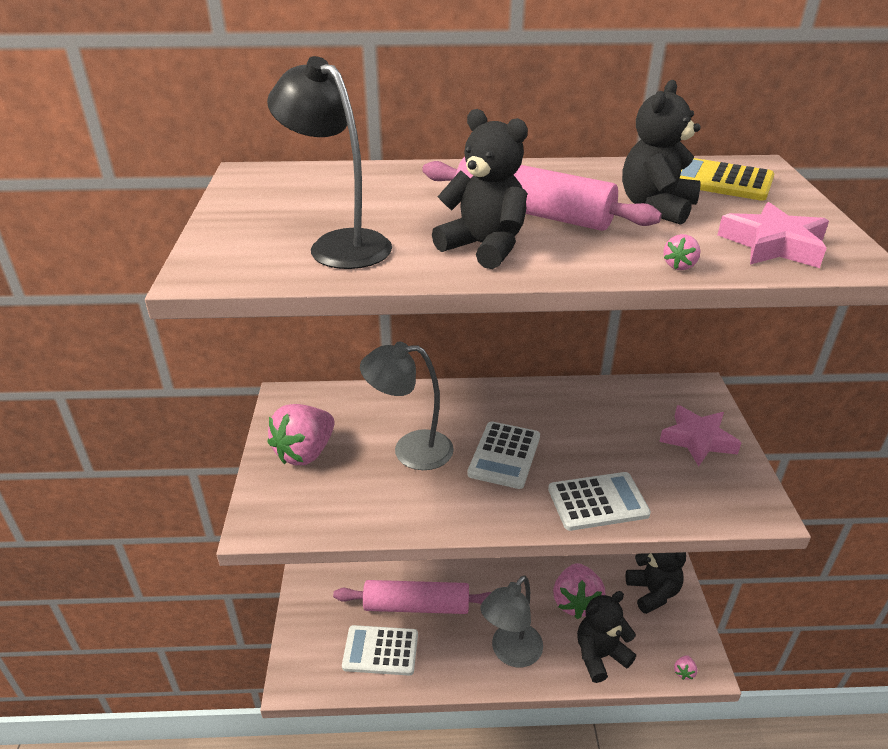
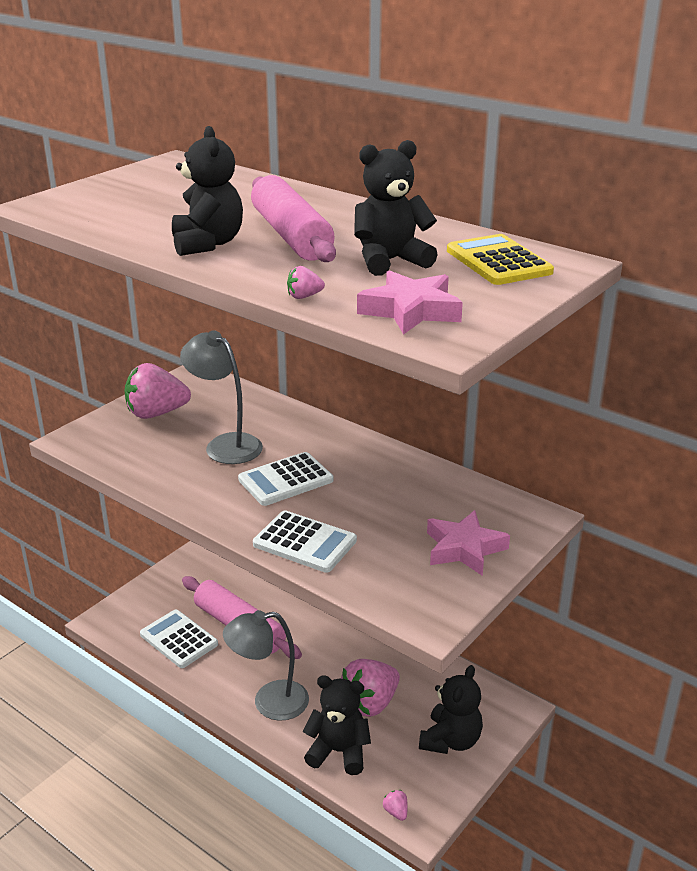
camera: 40 degrees right, 5 degrees down
black lamp [267,56,392,269] -> none
pink strawberry [674,655,697,680] -> pink strawberry turned 90 degrees clockwise [383,790,408,821]

